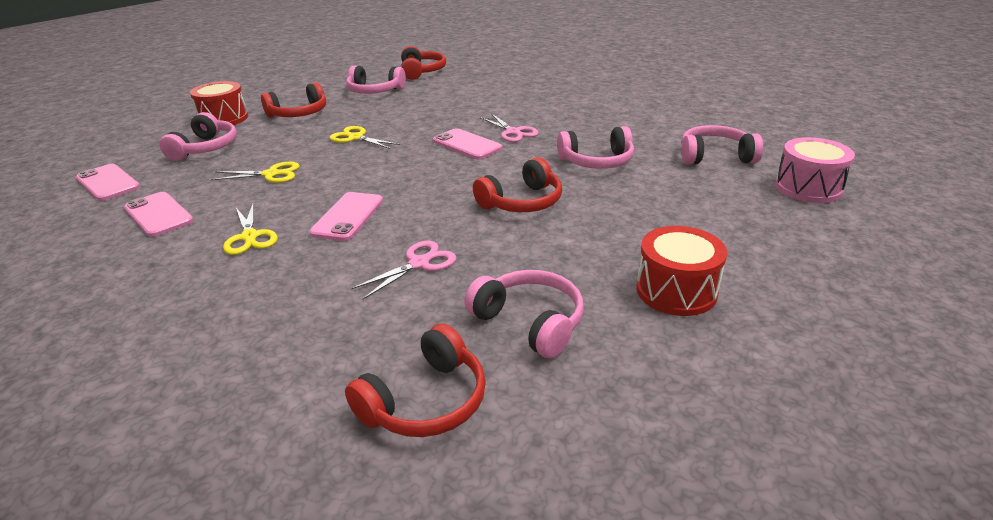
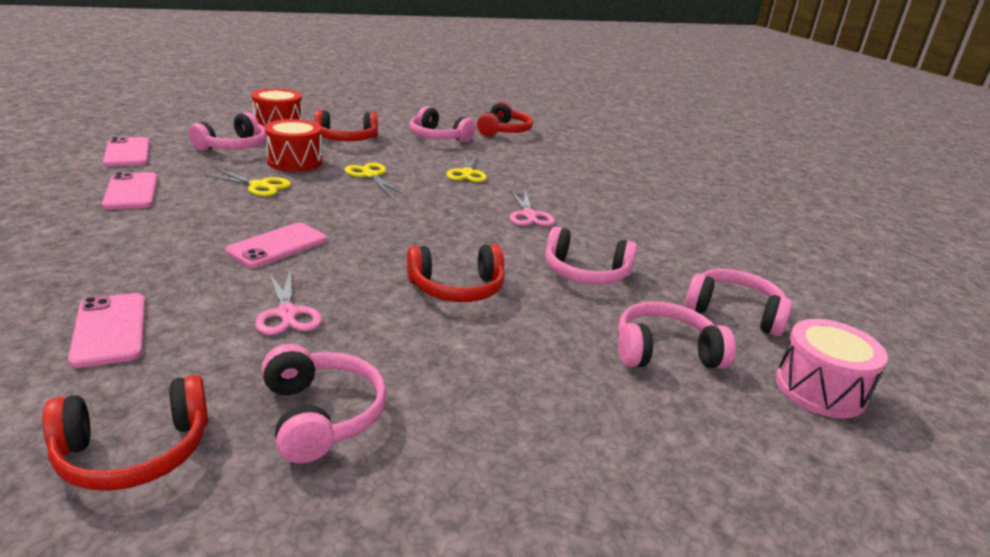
camera: 20 degrees right, 5 degrees down
yellow scissors [223,204,278,255] -> yellow scissors moved to [446,154,487,182]
pink scissors [350,241,457,300] -> pink scissors turned 90 degrees clockwise [255,270,322,335]
pink phone [433,128,502,159] -> pink phone moved to [68,293,145,368]
red drum [636,226,727,316] -> red drum moved to [264,119,323,172]
none -> pink headphones [618,302,736,369]

